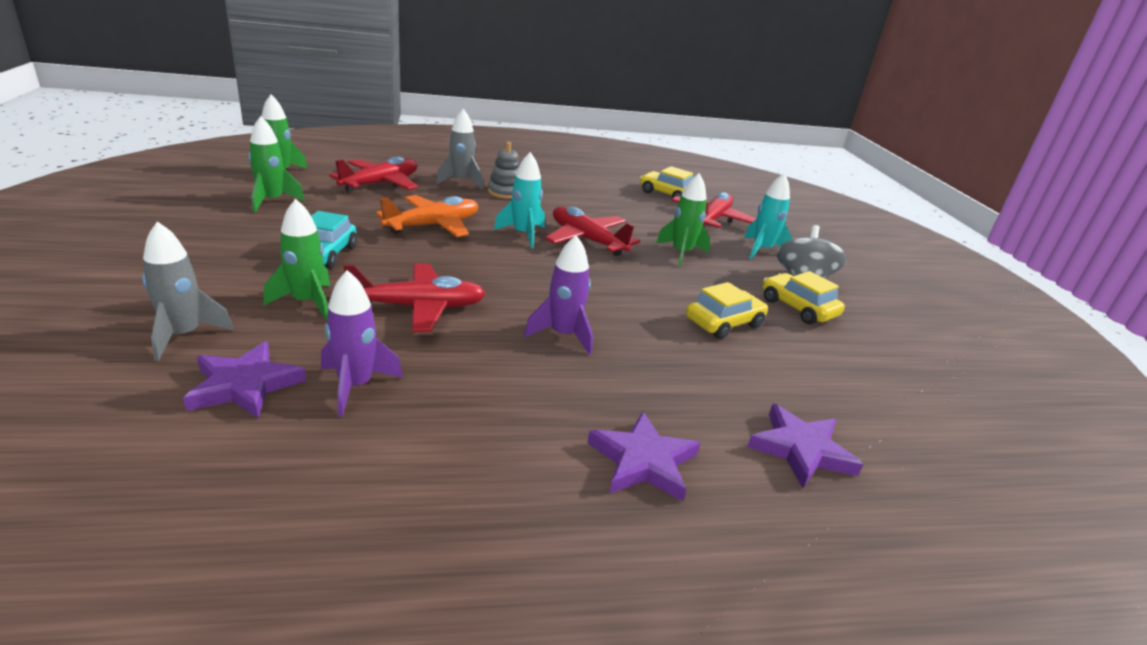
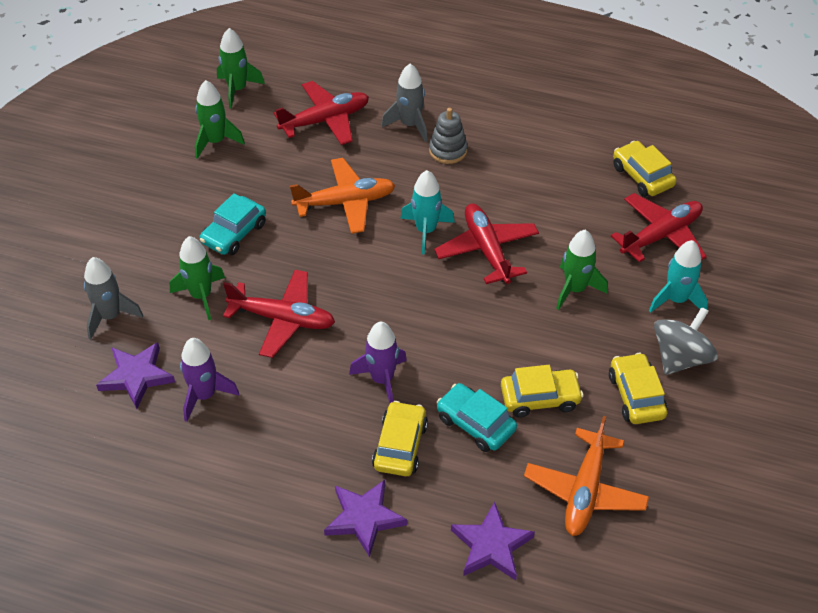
camera: 30 degrees right, 20 degrees up
none -> yellow car [372,401,428,476]
none -> turquoise car [437,383,517,452]
none -> orange plane [524,416,649,536]

